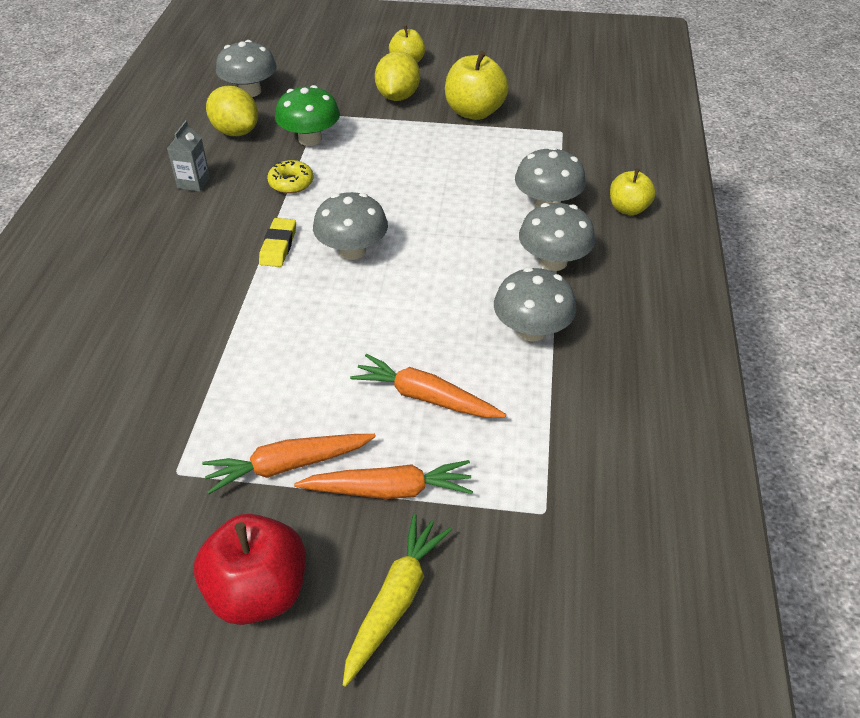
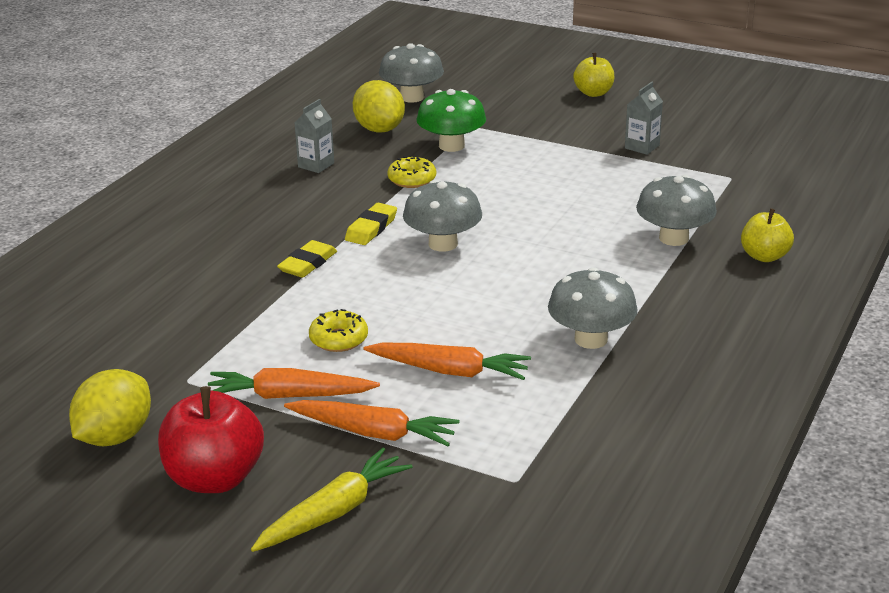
camera: 20 degrees right, 15 degrees down
orange carrot [350,354,506,418] -> orange carrot turned 150 degrees clockwise [363,343,531,380]
yellow lemon [375,51,420,101] -> yellow lemon moved to [69,369,151,446]
yellow apple [445,51,509,120] -> grey carton [625,82,663,155]
grey mushroom [519,203,595,271] -> none
none -> yellow eraser [277,240,337,278]
none -> yellow donut [309,309,368,352]

